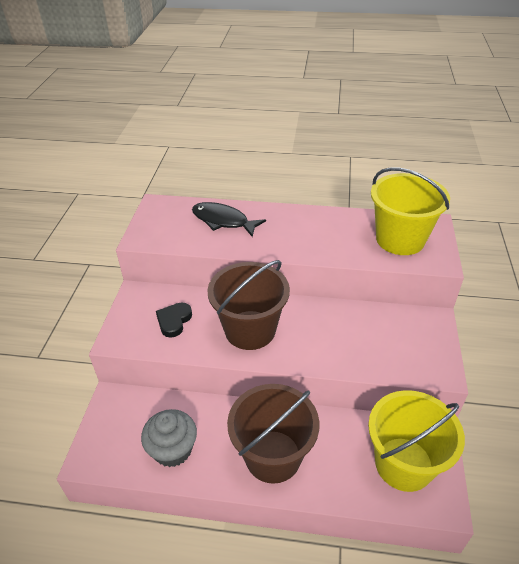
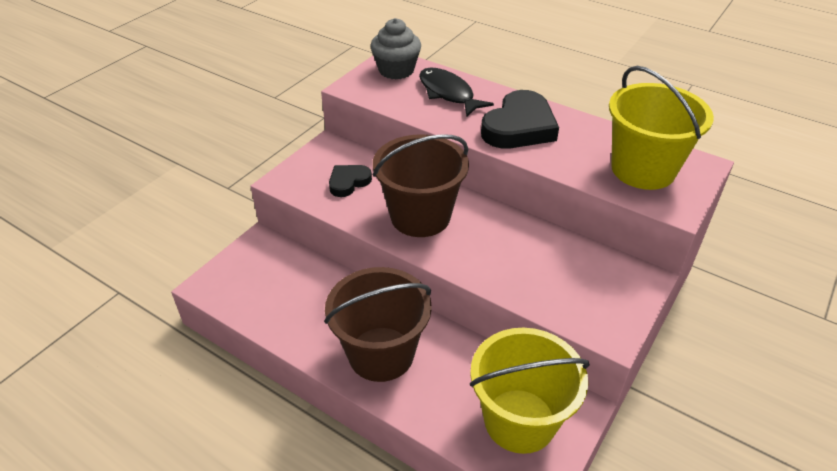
camera: 25 degrees right, 0 degrees up
grey cupcake [141,409,197,467] -> grey cupcake moved to [370,18,421,79]
none -> black heart [481,90,559,148]

